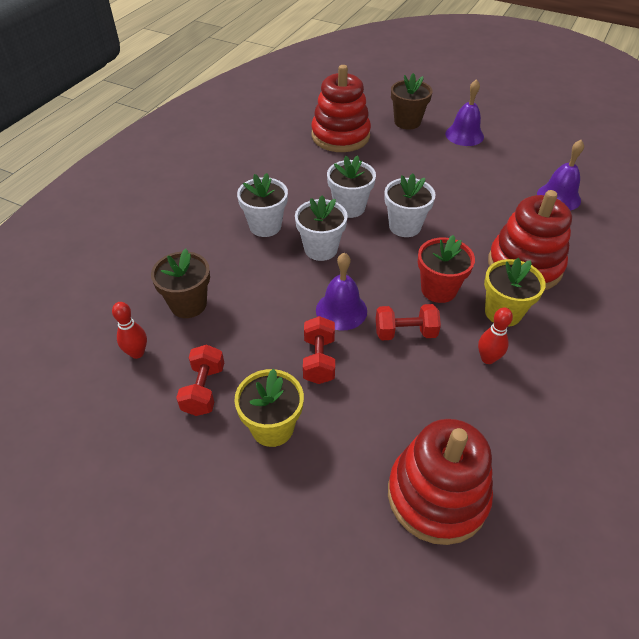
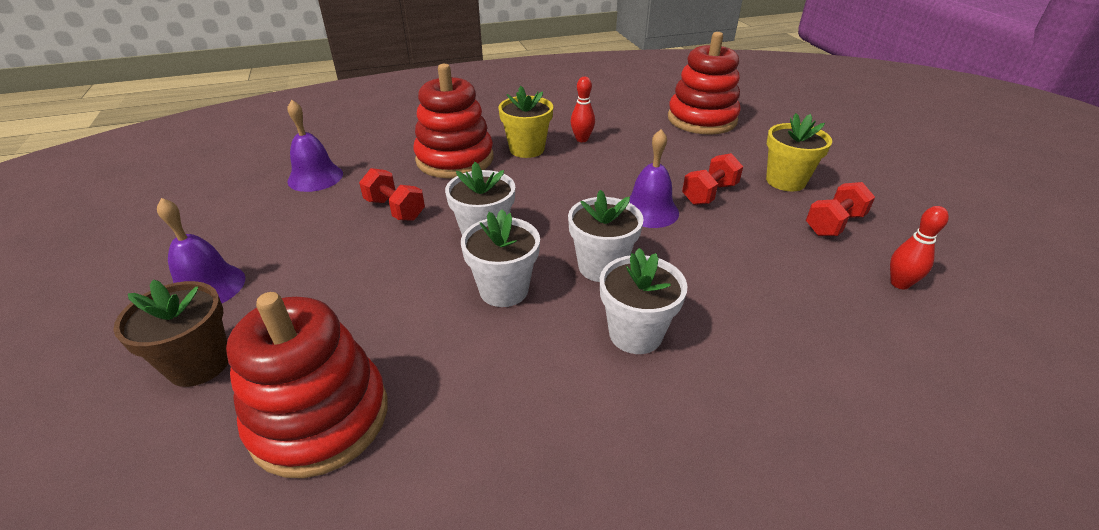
camera: 135 degrees left, 10 degrees down
brown flower pot [151,249,210,318] -> none
red dumbbell [376,304,441,340] -> red dumbbell moved to [359,168,425,221]
red flower pot [418,235,475,303] -> none

